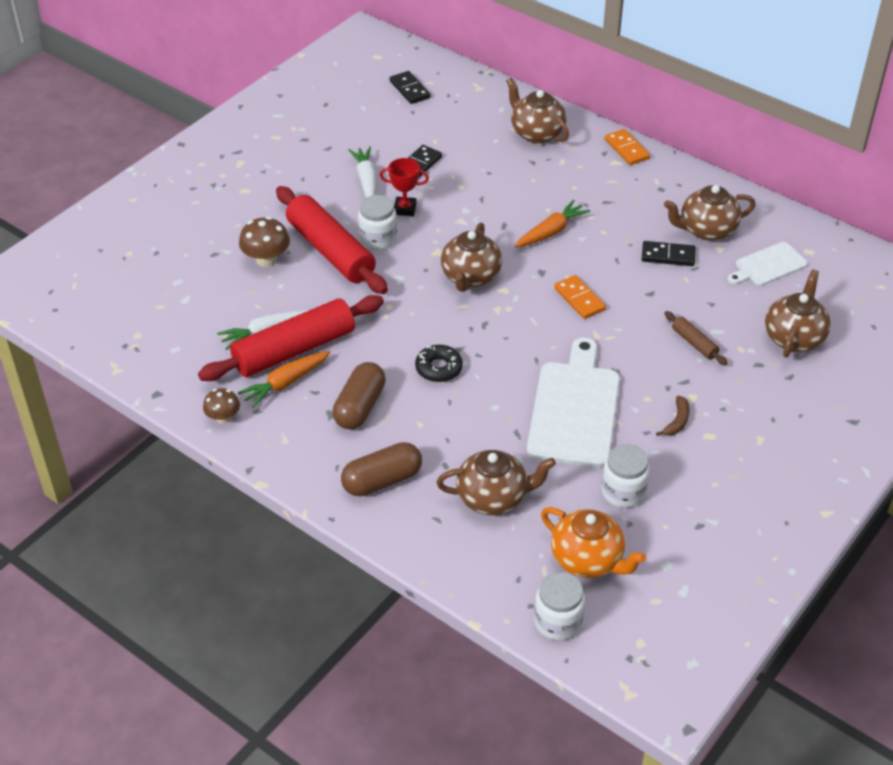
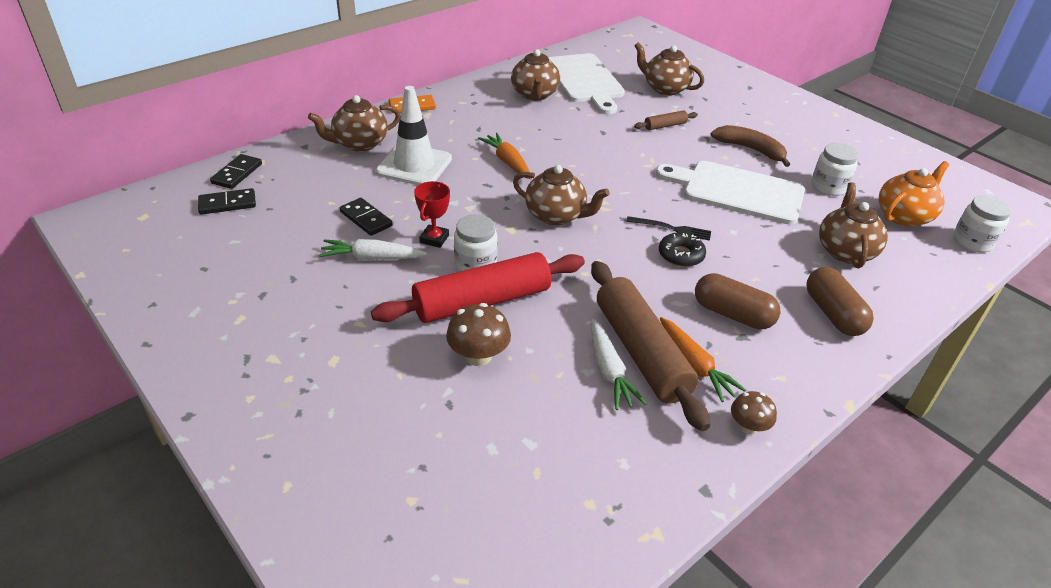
camera: 80 degrees left, 5 degrees down
red rolling pin [198,295,384,381] -> brown rolling pin [591,261,710,431]
orange domino [554,275,606,319] -> none
black domino [642,241,695,266] -> black domino moved to [210,154,262,189]
brown banana [656,396,690,436] -> brown banana [710,125,790,167], size x1.82
white cutting board [728,242,808,286] -> white cutting board [548,53,625,115], size x1.81
none -> white traffic cone [376,86,452,185]
none -> black fork [626,216,711,241]

